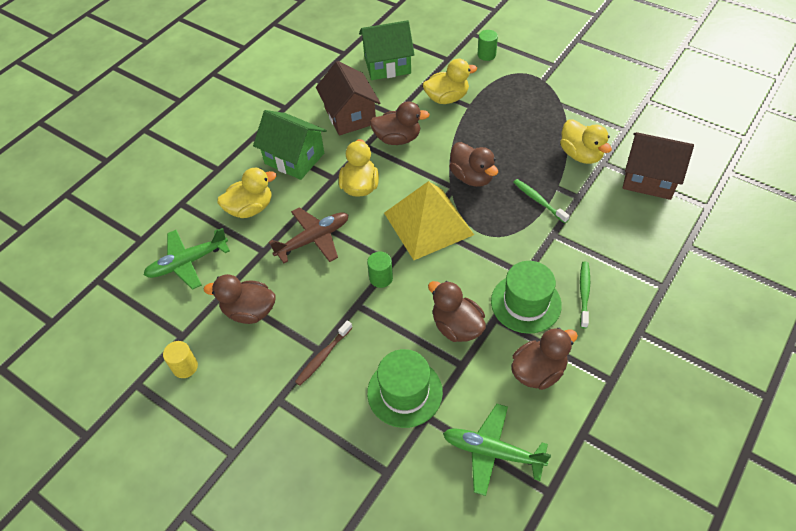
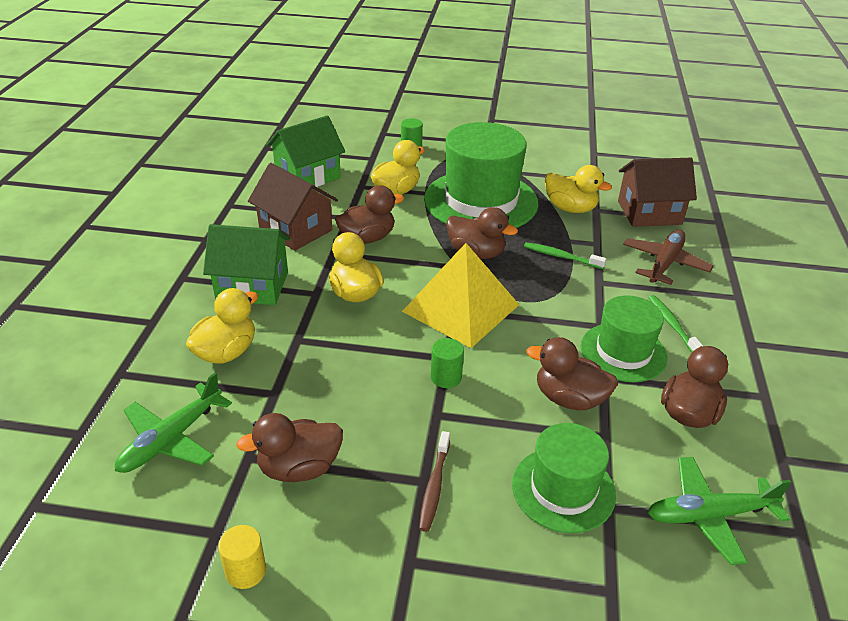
camera: 30 degrees left, 15 degrees down
brown plane [269,207,348,263] -> brown plane moved to [623,229,713,285]
none -> green hat [424,122,538,228]

